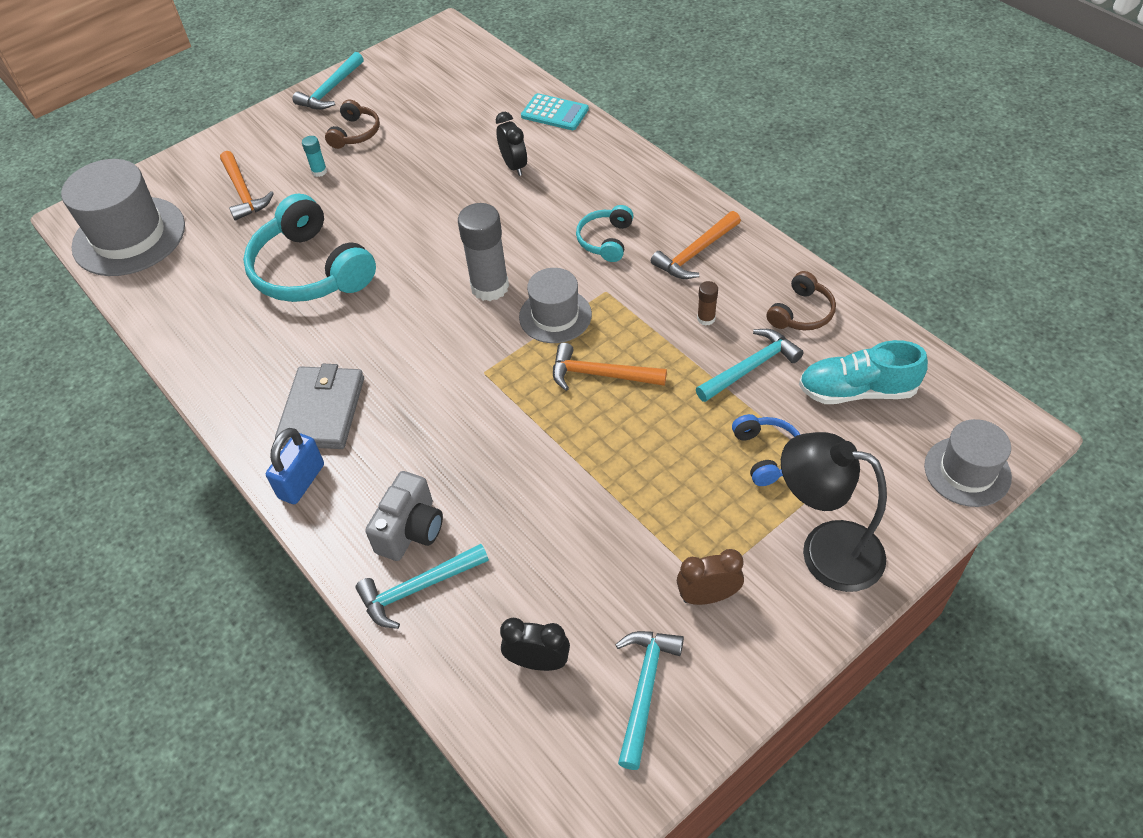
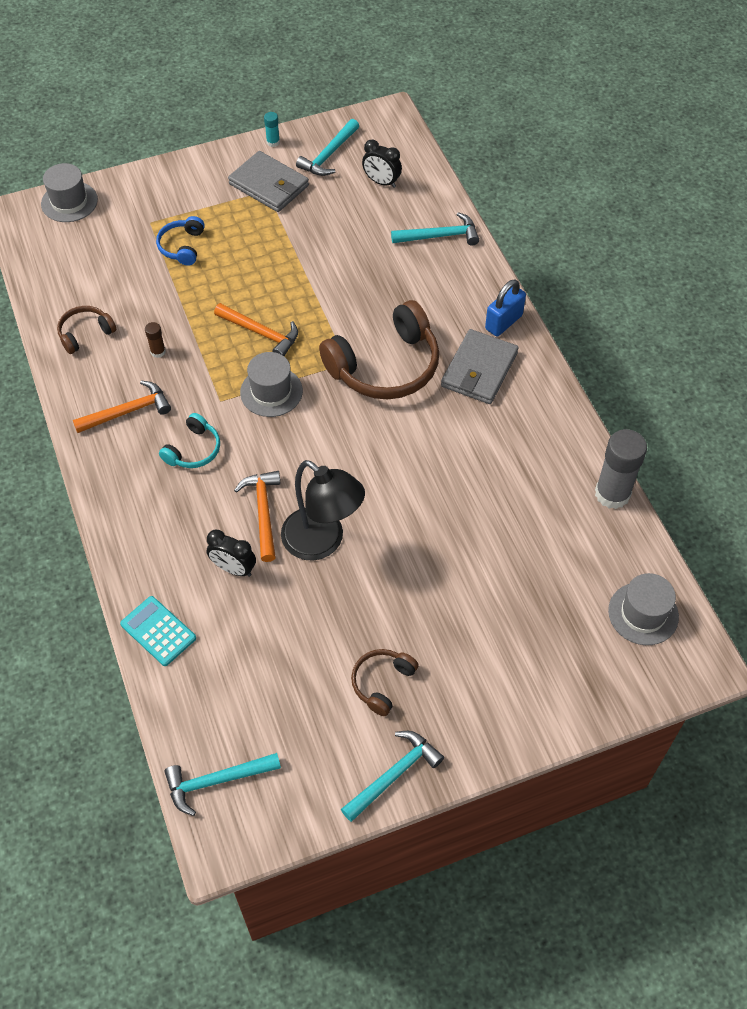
camera: 165 degrees left, 5 degrees up
grey hat [61,159,185,276] -> grey hat [608,573,679,645], size x0.59
orange hammer [220,151,274,221] -> orange hammer moved to [234,471,281,562]
turquoise headphones [243,193,376,302] -> none
turquoise glue stick [302,136,327,177] -> turquoise glue stick moved to [264,112,280,147]
grey camera [365,471,443,561] -> none
grey glue stick [458,203,509,301] -> grey glue stick moved to [595,429,647,509]
black clock [496,112,527,176] -> black clock turned 60 degrees counterclockwise [207,530,256,577]
brown clock [677,549,744,605] -> grey wallet [228,151,309,212]
turquoise hammer [696,329,804,402] -> turquoise hammer moved to [164,753,281,816]
black lamp [781,432,887,592] -> black lamp moved to [281,460,365,561]
turquoise shoe [799,340,928,404] -> none
none -> brown headphones [319,300,439,399]

